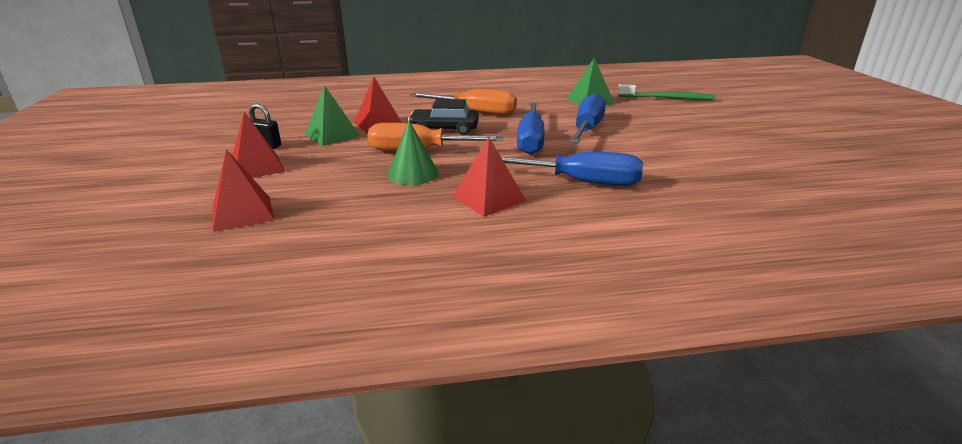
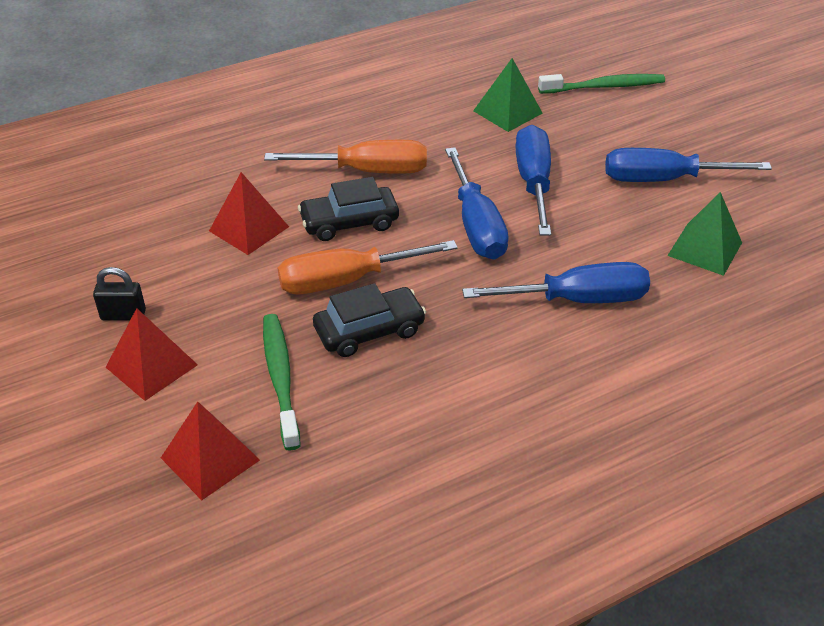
camera: 20 degrees left, 15 degrees up
green pyramid [305,86,360,146] -> green pyramid moved to [667,192,742,276]
green cone [387,120,439,185] -> black car [313,283,426,357]
red pyramid [452,137,526,217] -> none
none -> green toothbrush [263,314,301,451]
none -> blue screwdriver [605,148,772,182]

